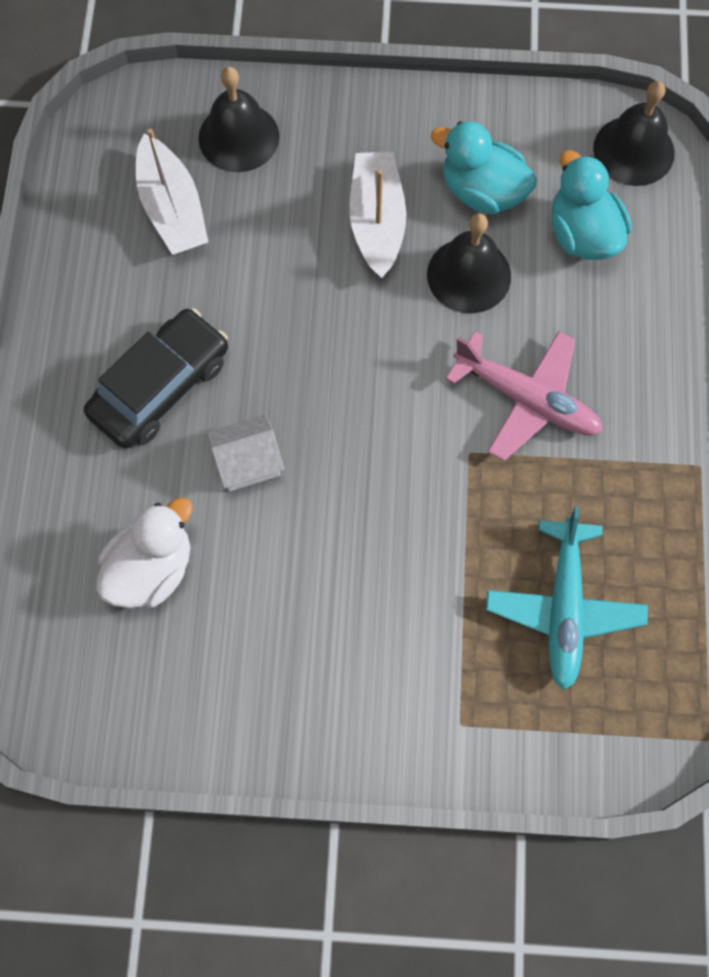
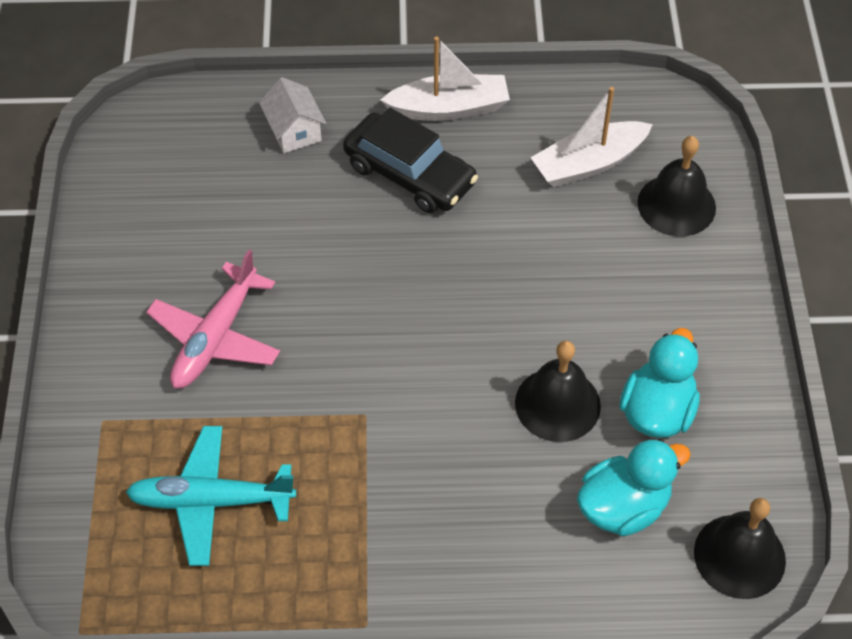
camera: 85 degrees right, 15 degrees down
white duck [96,497,193,608] -> none
white house [206,415,284,491] -> white house moved to [259,77,326,153]
white boat [350,152,406,278] -> white boat moved to [380,37,510,121]
pink plane [446,331,603,461] -> pink plane moved to [146,250,280,388]

